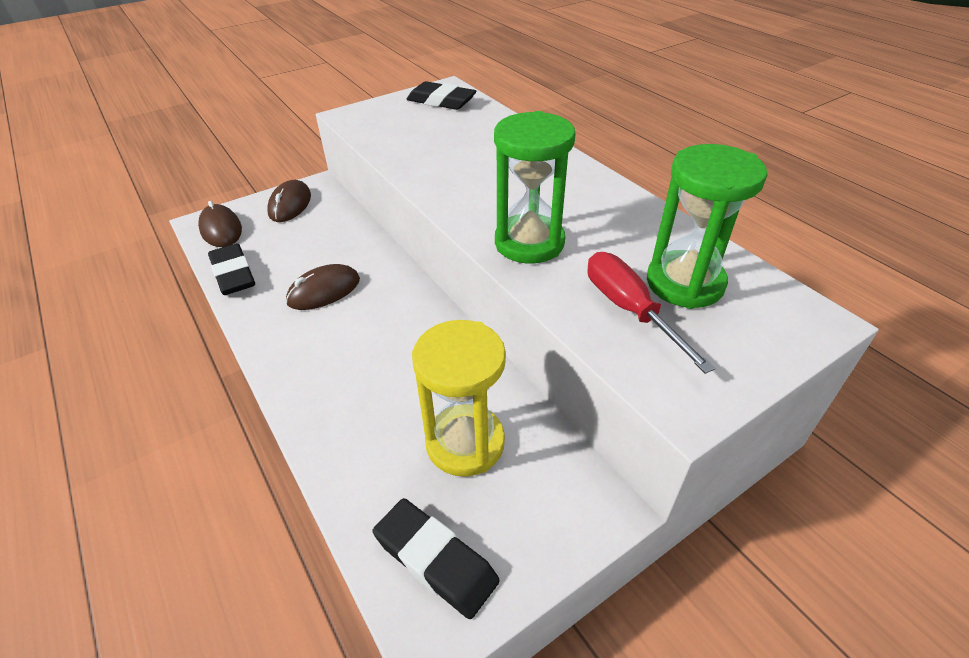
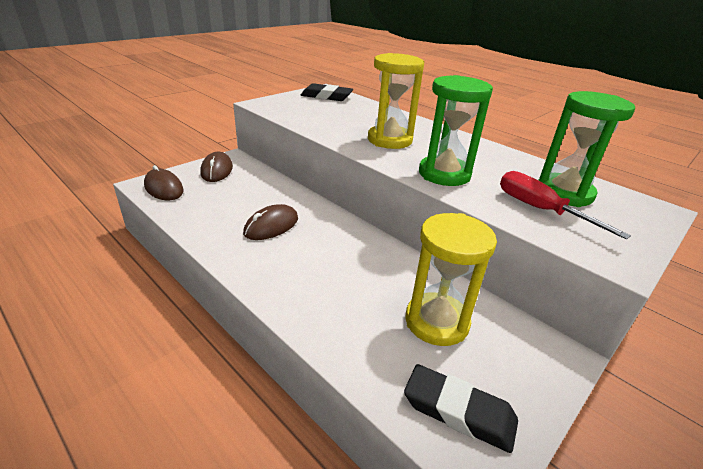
camera: 15 degrees left, 10 degrees down
black eraser [208,243,255,295] -> none
none -> yellow hourglass [368,53,424,149]

